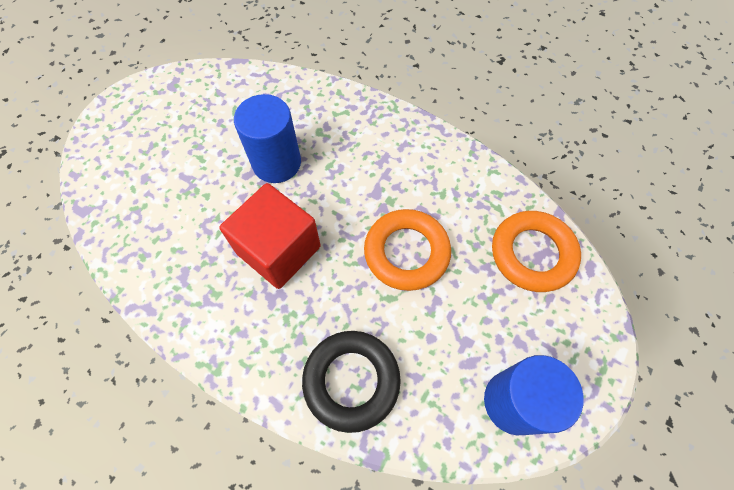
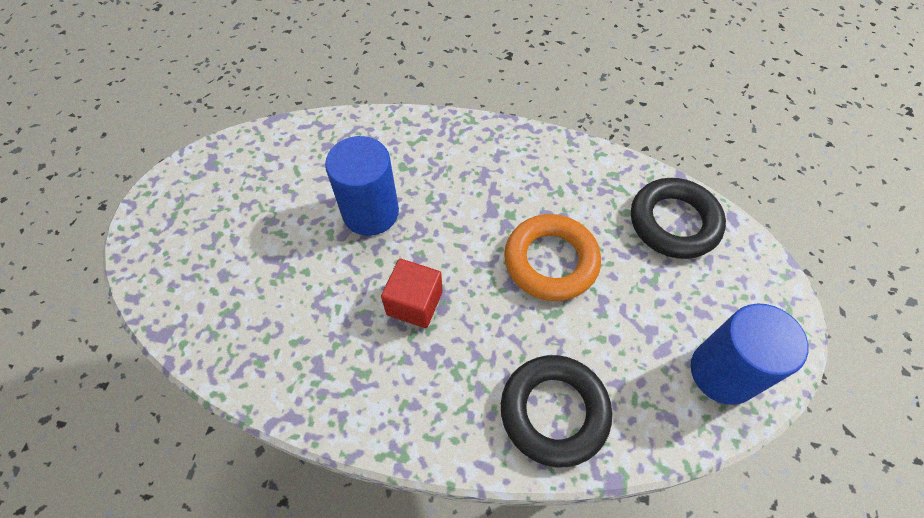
camera: 20 degrees left, 5 degrees down
red cube [219,183,321,289] -> red cube [381,259,443,328], size x0.62
orange ring [492,211,581,292] -> black ring [631,178,726,259]

